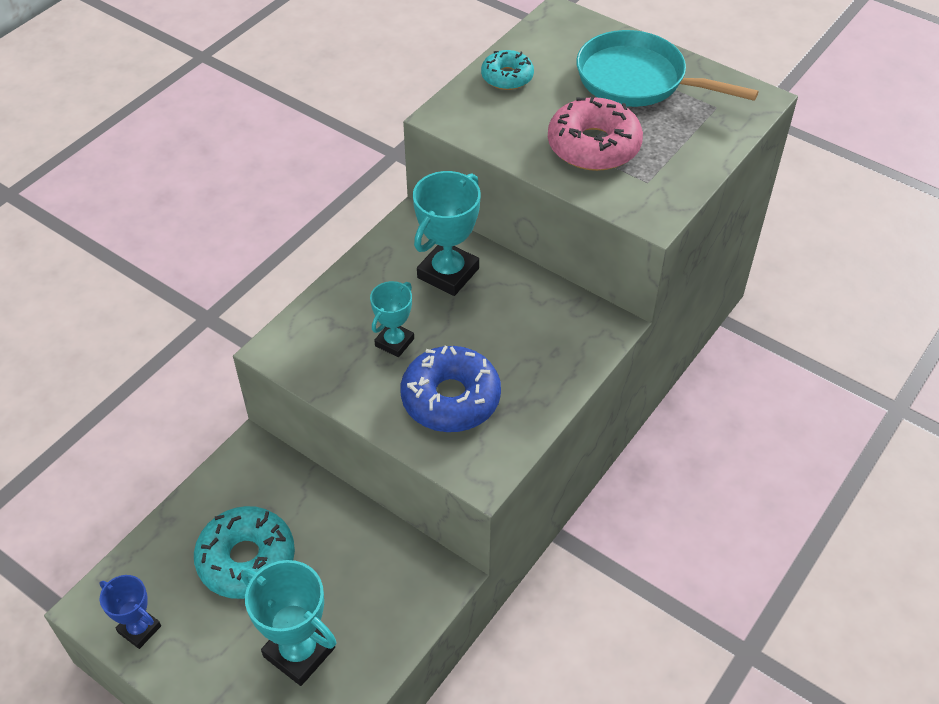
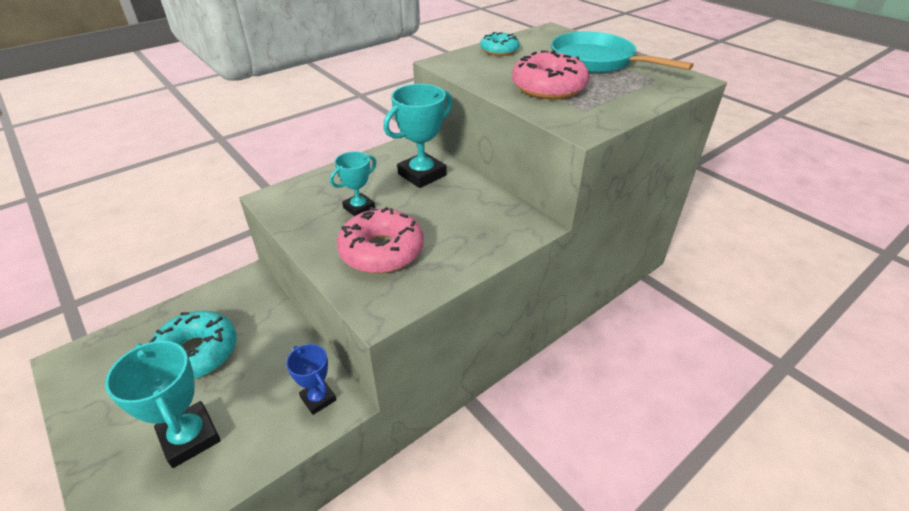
camera: 15 degrees right, 10 degrees down
blue trophy [99,575,161,649] -> blue trophy moved to [286,344,336,415]
blue donut [401,346,501,432] -> pink donut [337,207,424,273]

